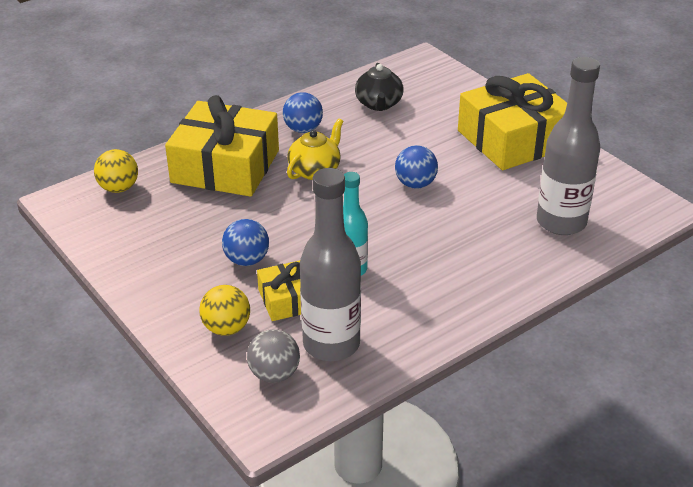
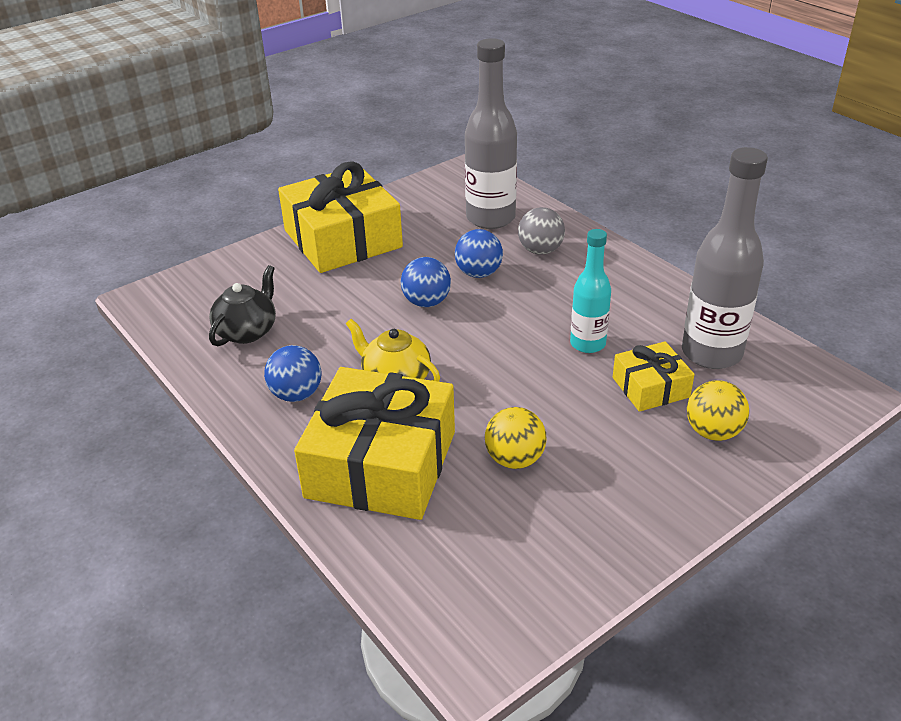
camera: 90 degrees left, 0 degrees up
yellow ball [94,149,138,193] -> yellow ball moved to [485,407,546,469]
blue ball [222,219,269,266] -> blue ball moved to [455,229,503,278]
grey ball [247,329,300,383] -> grey ball moved to [518,207,565,255]
black teapot [355,63,404,111] -> black teapot turned 60 degrees counterclockwise [209,265,276,346]

